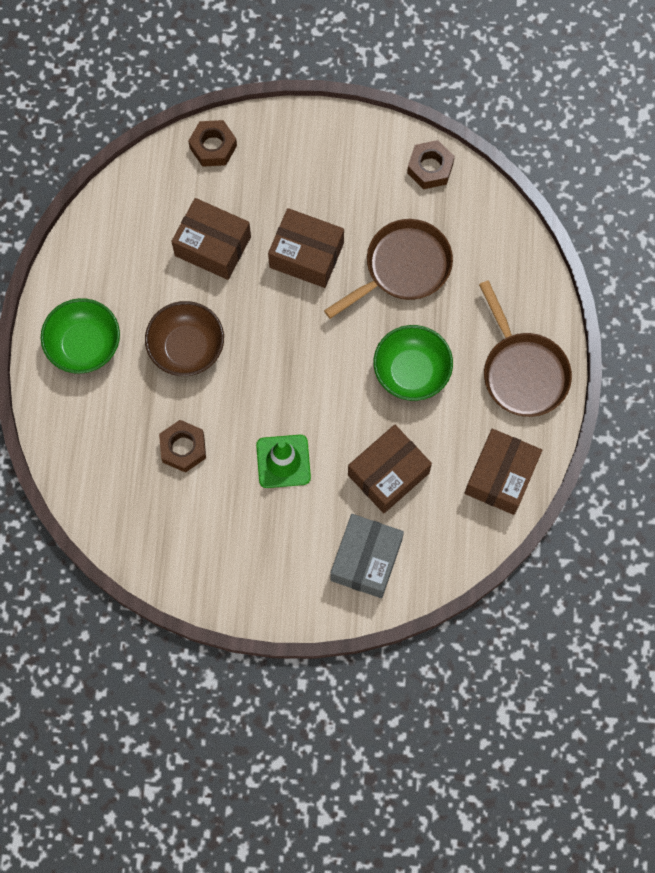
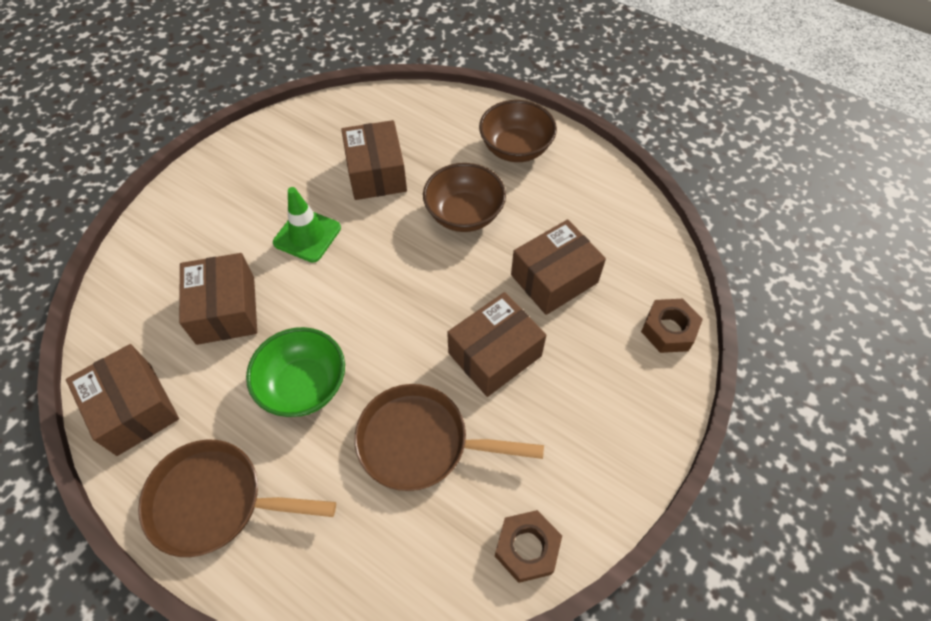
camera: 120 degrees right, 15 degrees down
green bowl [41,298,120,374] -> brown bowl [479,100,557,162]
brown nut [159,420,206,473] -> brown box [341,120,407,200]
brown pan [324,219,453,319] -> brown pan turned 105 degrees clockwise [354,384,544,491]
grey box [330,514,404,598] -> none

